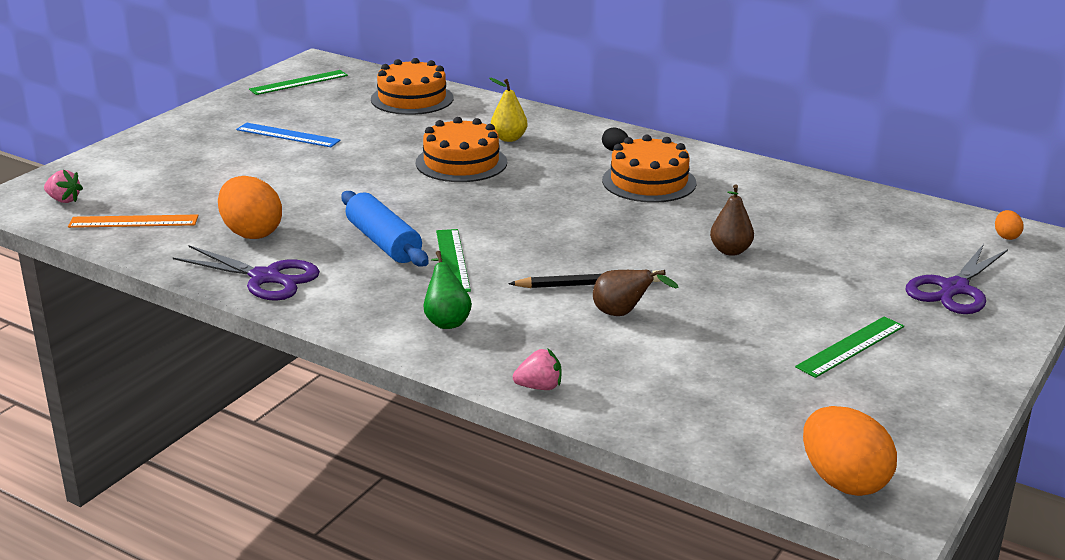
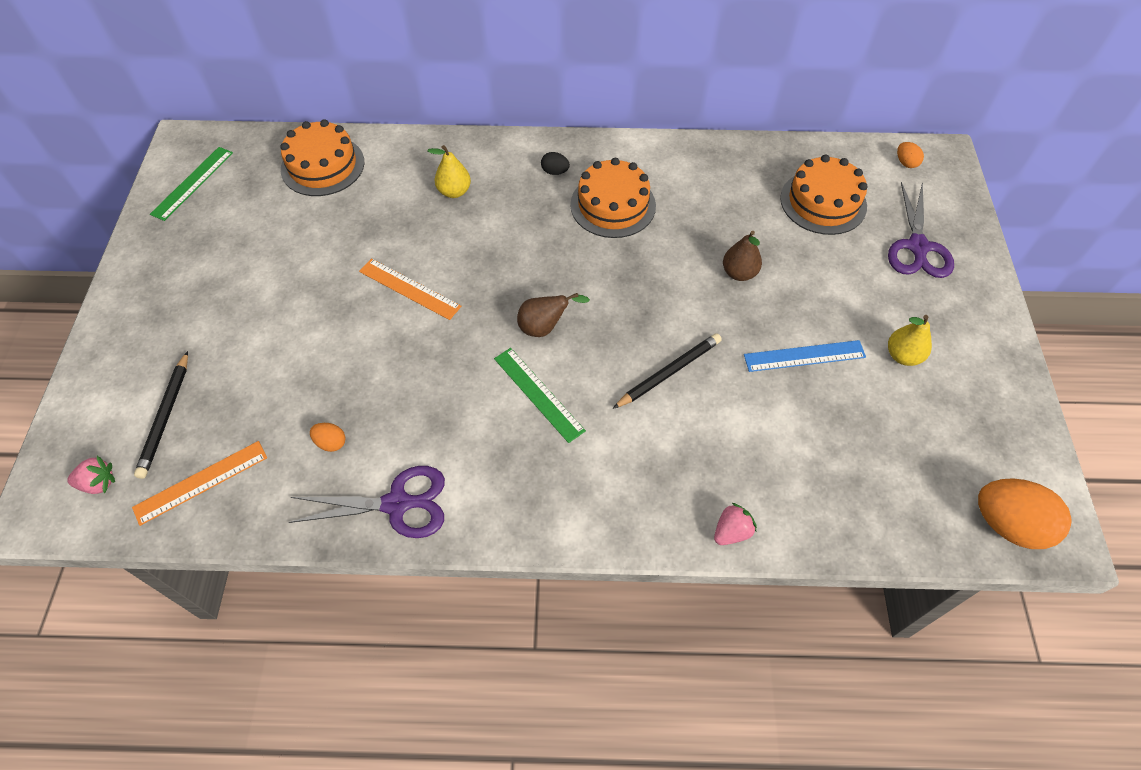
camera: 30 degrees left, 30 degrees up
orange egg [218,176,282,239] -> orange egg [310,423,346,452], size x0.46
blue ruler [236,123,341,147] -> blue ruler moved to [744,340,866,372]
blue rolling pin [341,191,429,267] -> none
orange cake [416,117,507,182] -> orange cake moved to [780,155,868,235]
green pear [424,251,472,329] -> none
brown pear [593,270,679,316] -> brown pear moved to [517,293,590,337]
green ruler [795,316,904,378] -> yellow pear [888,315,932,366]
none -> black pencil [134,351,188,479]
none -> orange ruler [359,259,461,320]

